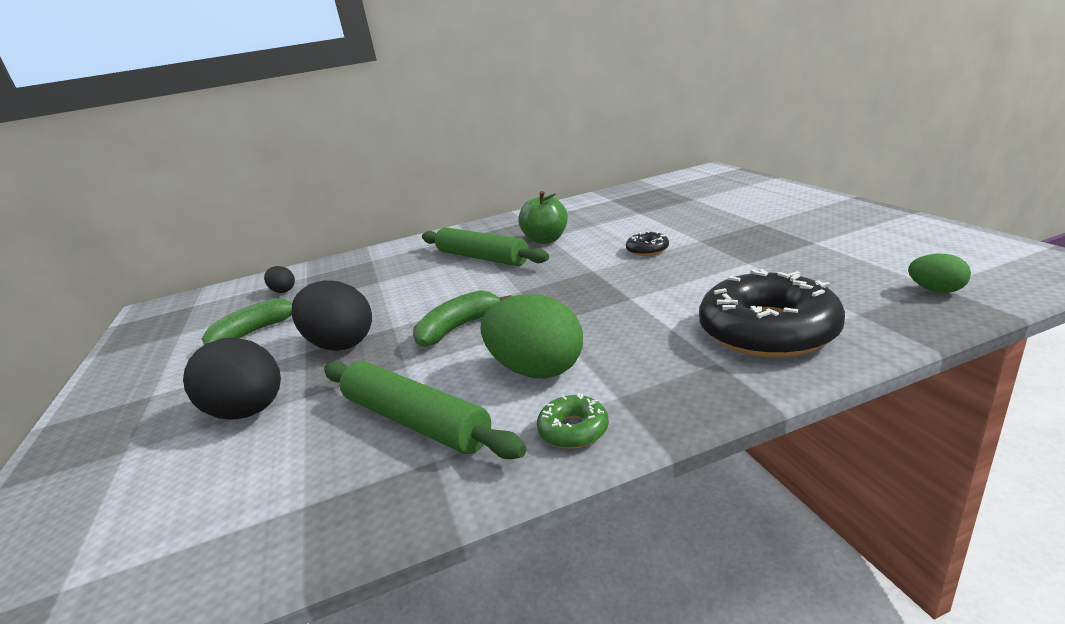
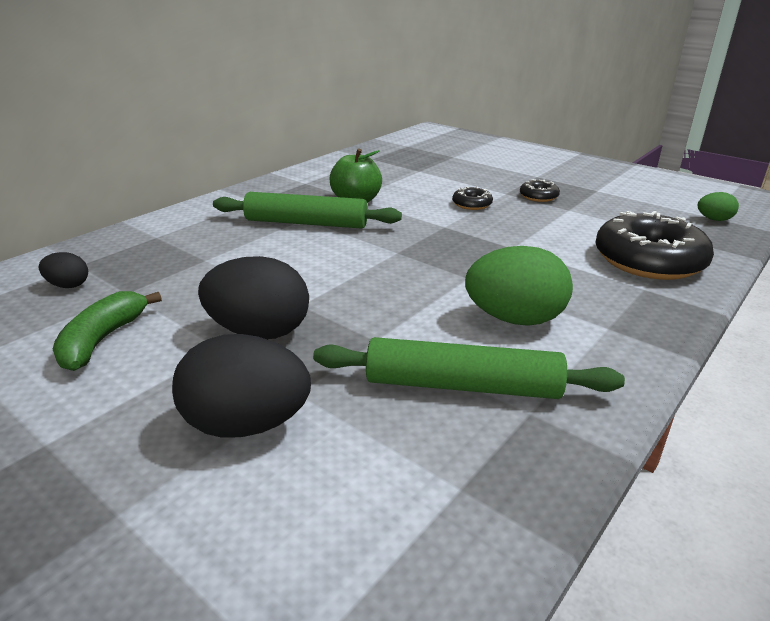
camera: 35 degrees left, 5 degrees up
green banana [413,290,511,347] -> none
green donut [537,393,609,449] -> none
none -> black donut [520,179,560,202]

